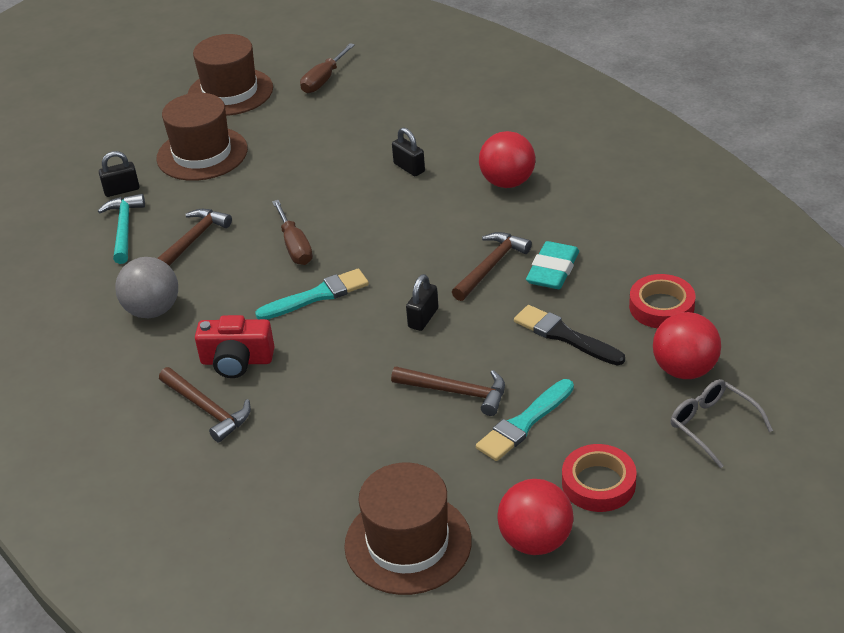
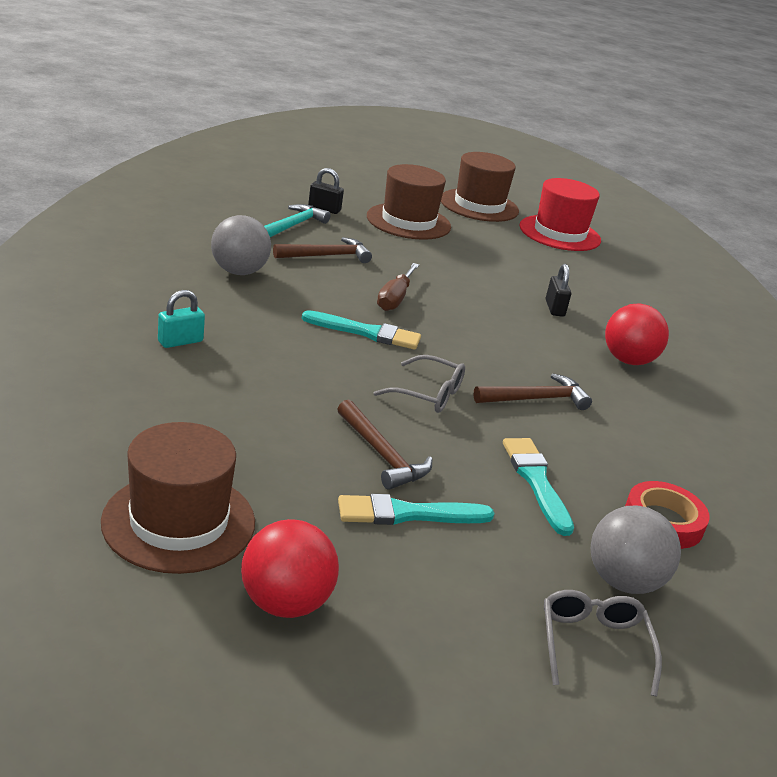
camera: 30 degrees right, 10 degrees down
brown hammer [159,367,251,443] -> turquoise padlock [158,290,205,348]
red camera [195,315,275,378] -> none
brown screwdriver [300,43,355,93] -> red hat [519,178,601,251]
black padlock [406,274,438,331] -> grey glasses [373,355,465,413]
black brush [514,305,625,365] -> turquoise brush [503,438,574,536]
turquoise eraser [526,241,579,289] -> none
red tape [562,444,637,512] -> none
red ball [653,312,721,379] -> grey ball [591,505,681,594]

